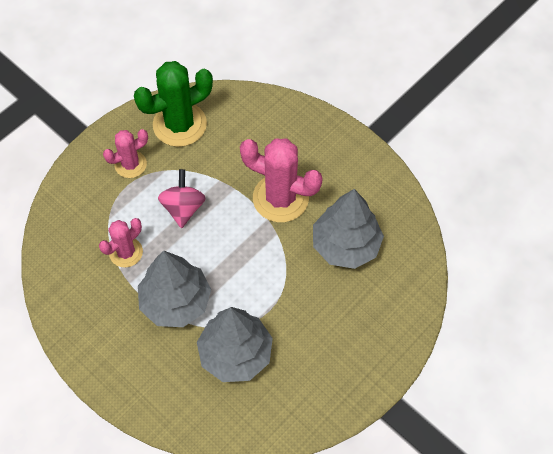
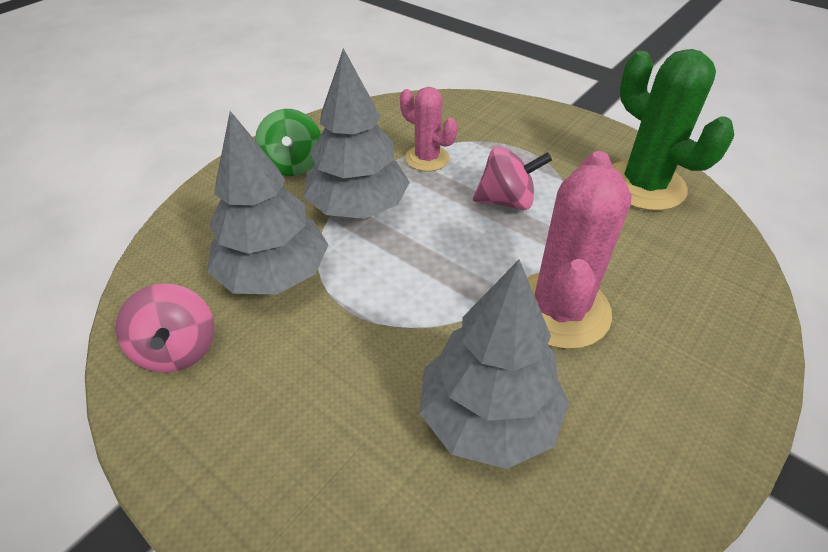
camera: 85 degrees right, 15 degrees down
pink cactus [103,129,148,178] -> none
none -> pink spinning top [116,284,215,373]
none -> green spinning top [255,109,321,176]

